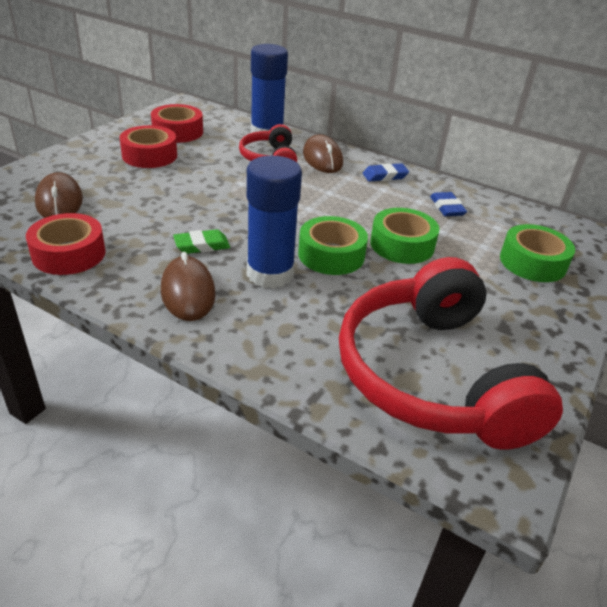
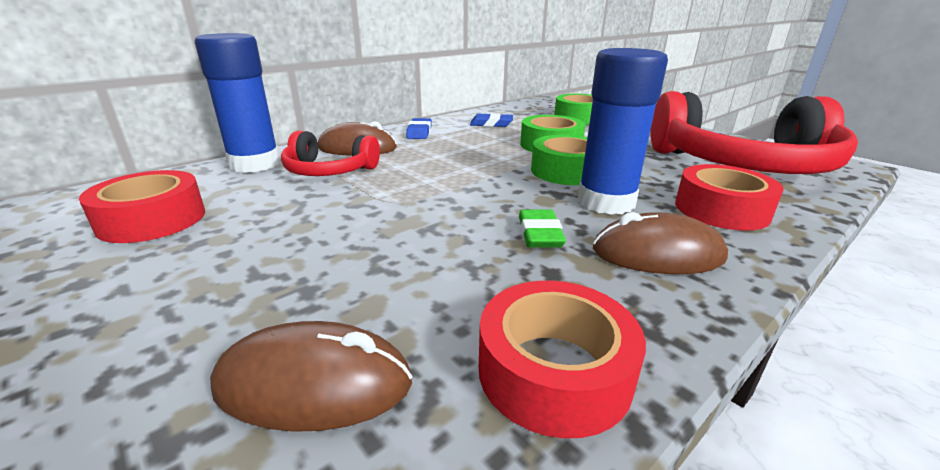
camera: 70 degrees left, 10 degrees down
red tape [120,125,177,168] -> red tape moved to [675,164,784,231]

